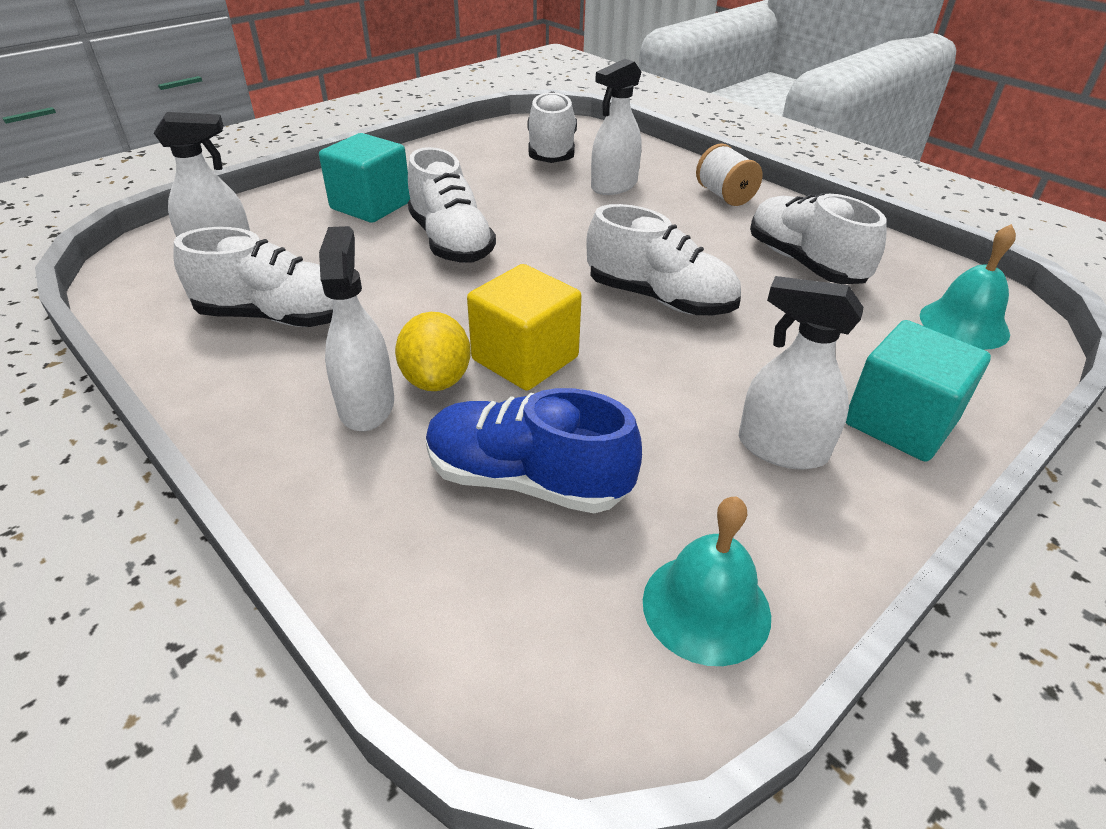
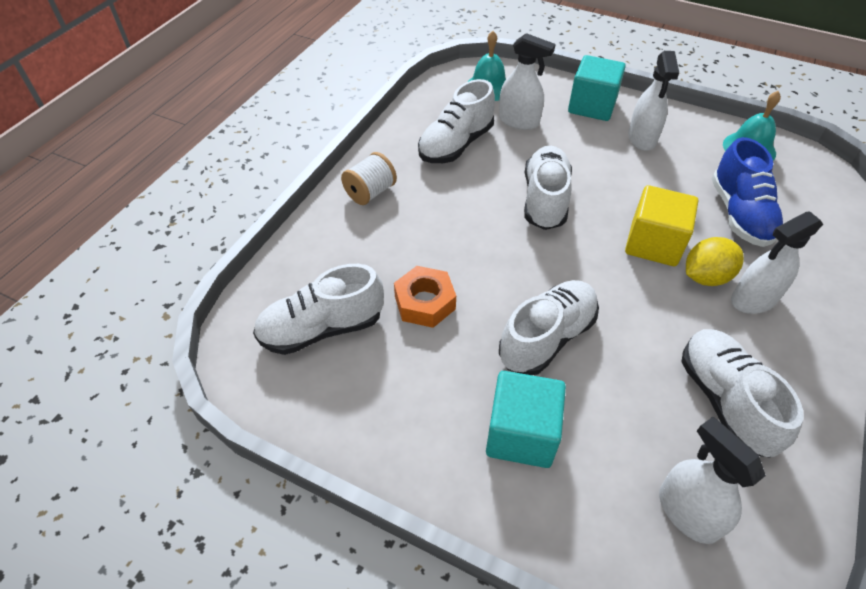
camera: 110 degrees left, 10 degrees up
white spray bottle [591,59,642,195] -> white spray bottle moved to [499,33,555,130]
none -> orange nut [394,266,456,328]

